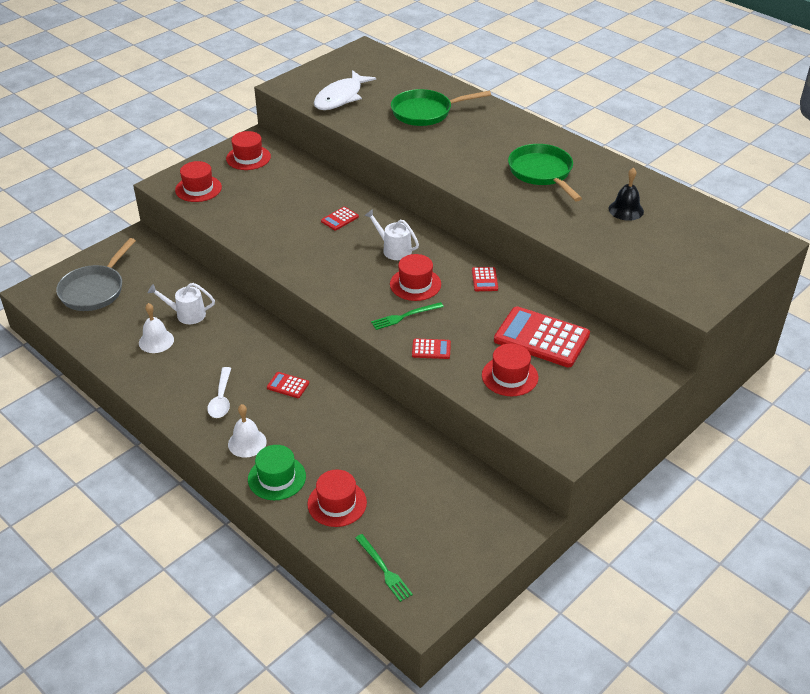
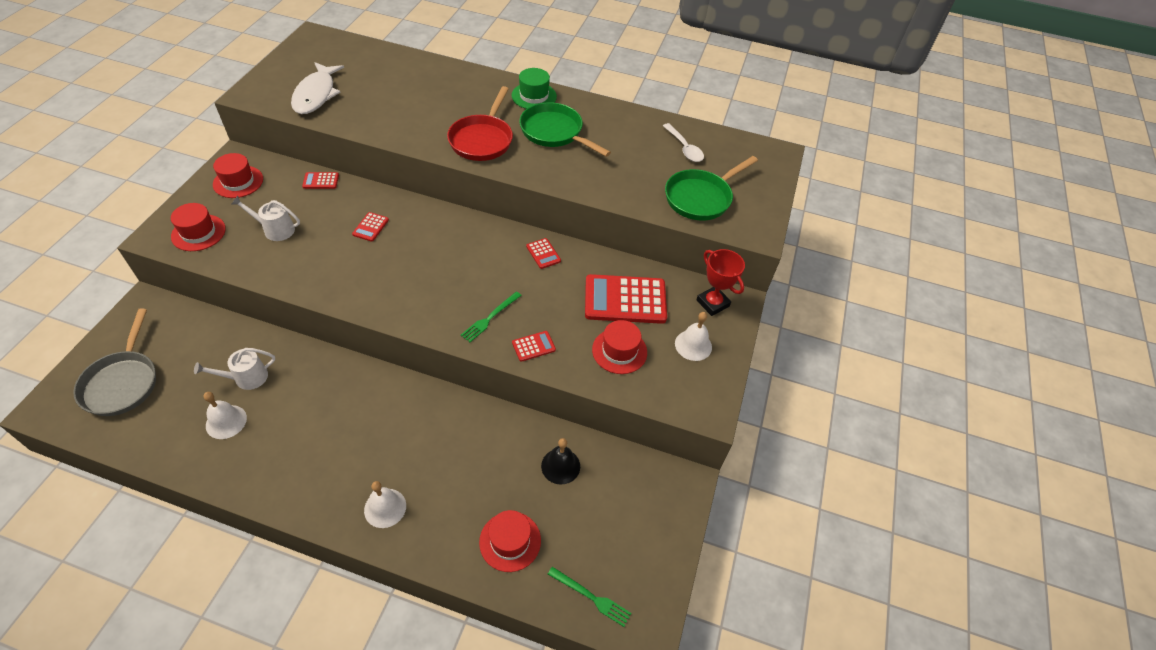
camera: 30 degrees left, 10 degrees up
white spoon [207,367,231,418] -> white spoon moved to [663,123,704,162]
green hat [248,445,306,500] -> green hat moved to [512,68,557,109]
red calculator [267,372,309,398] -> red calculator moved to [302,172,339,189]
white watering can [364,209,419,260] -> white watering can moved to [232,196,300,241]
red hat [390,254,441,301] -> none
green pan [391,89,491,126] -> green pan moved to [665,156,758,220]
black bell [609,168,644,221] -> black bell moved to [541,438,580,485]
none -> red pan [447,86,513,161]
none -> white bell [675,312,712,361]
none -> red trophy [696,249,745,316]

